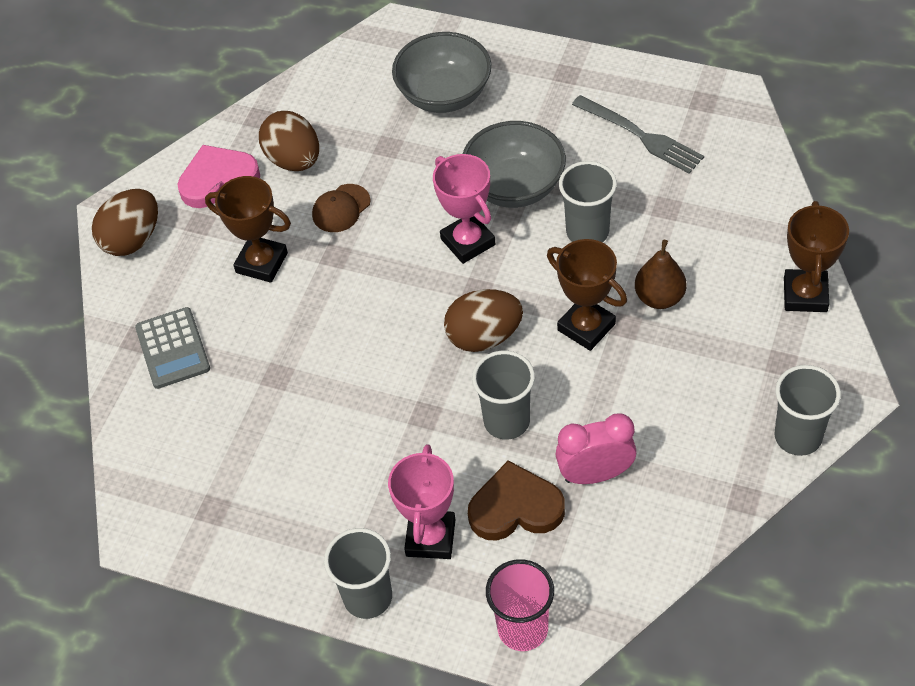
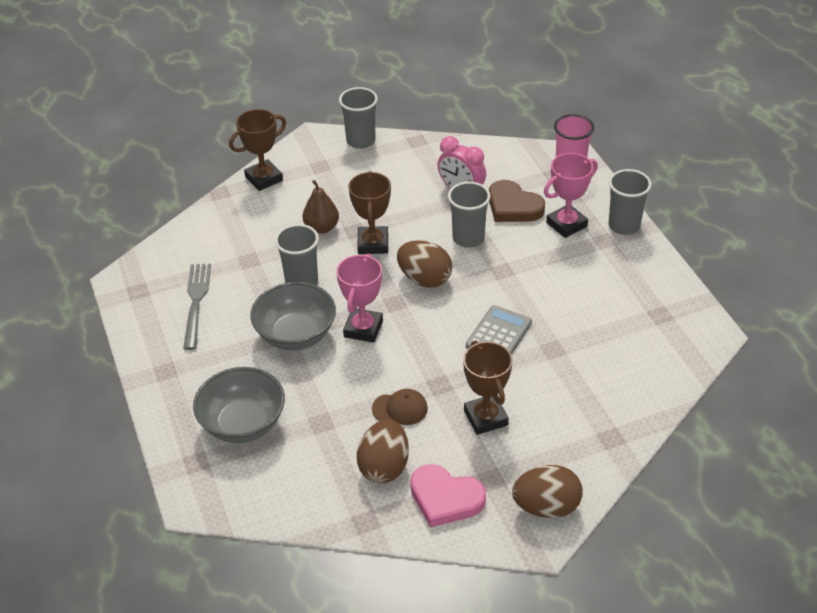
camera: 135 degrees left, 10 degrees down
grey calculator [135,307,210,389] -> grey calculator moved to [466,305,532,355]

